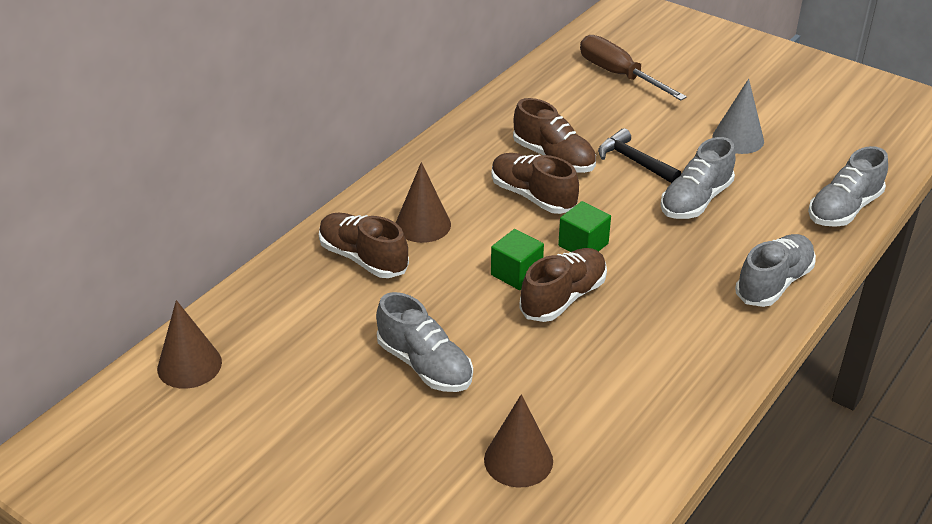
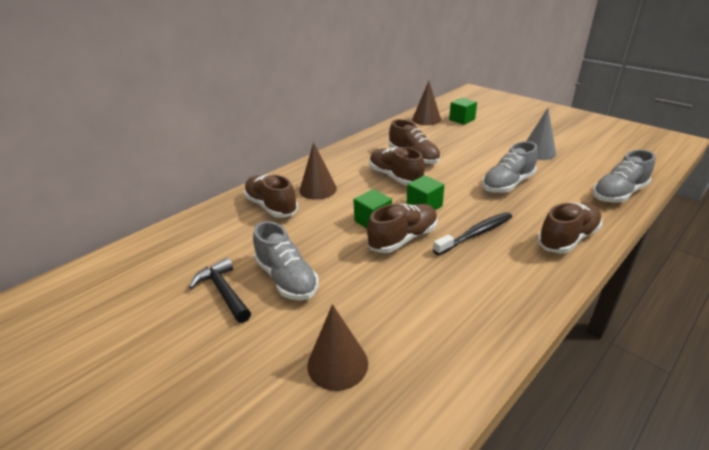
camera: 10 degrees right, 5 degrees down
brown cone [157,300,222,389] -> brown cone moved to [412,81,441,125]
brown screwdriver [580,35,687,101] -> green cube [449,98,477,125]
black hammer [598,128,681,183] -> black hammer moved to [189,258,251,323]
grey shoe [735,234,816,307] -> brown shoe [537,203,602,254]
none -> black toothbrush [433,212,512,255]

